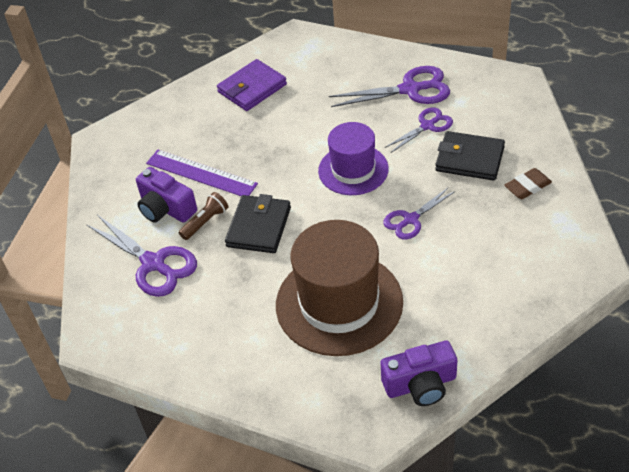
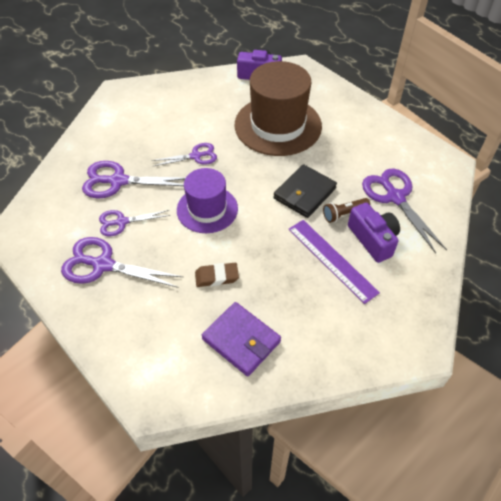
camera: 160 degrees left, 5 degrees up
purple wallet [217,59,287,111] -> purple wallet turned 60 degrees clockwise [202,302,281,376]
black wallet [435,131,505,181] -> purple scissors [82,161,185,199]
brown eraser [504,168,552,199] -> brown eraser moved to [195,263,239,287]

